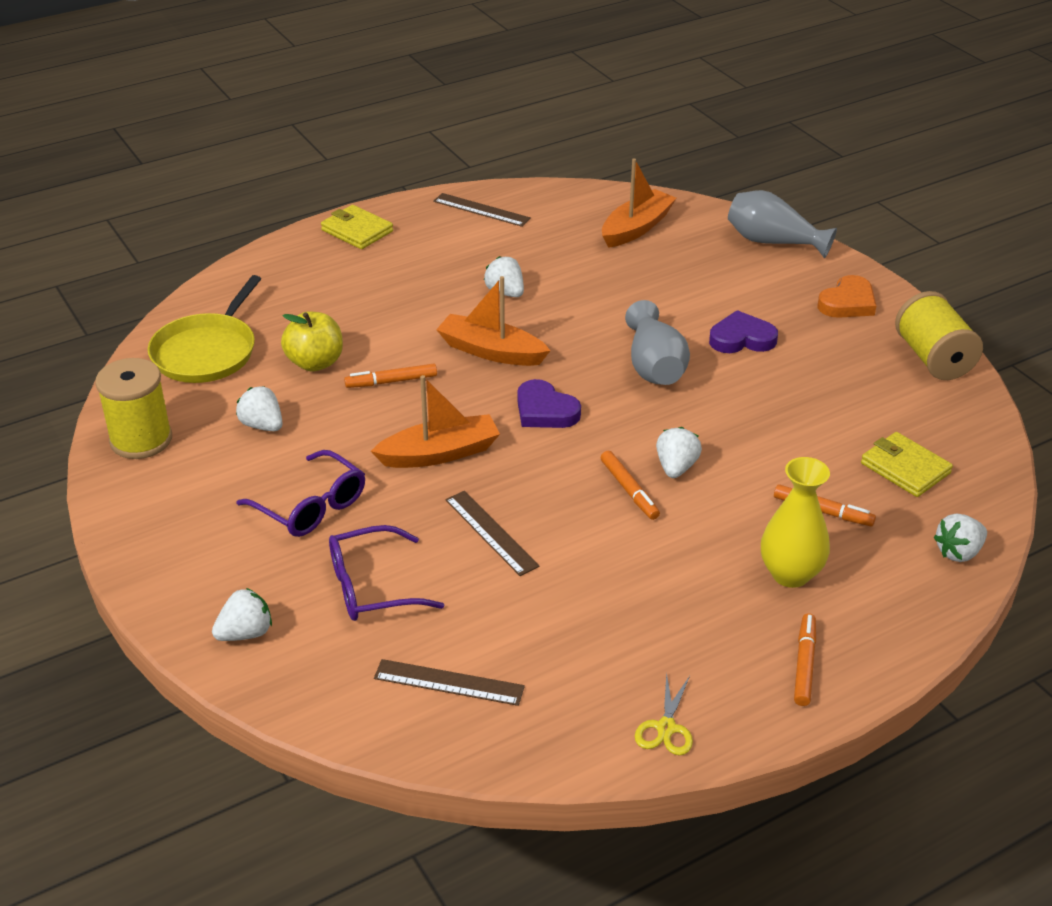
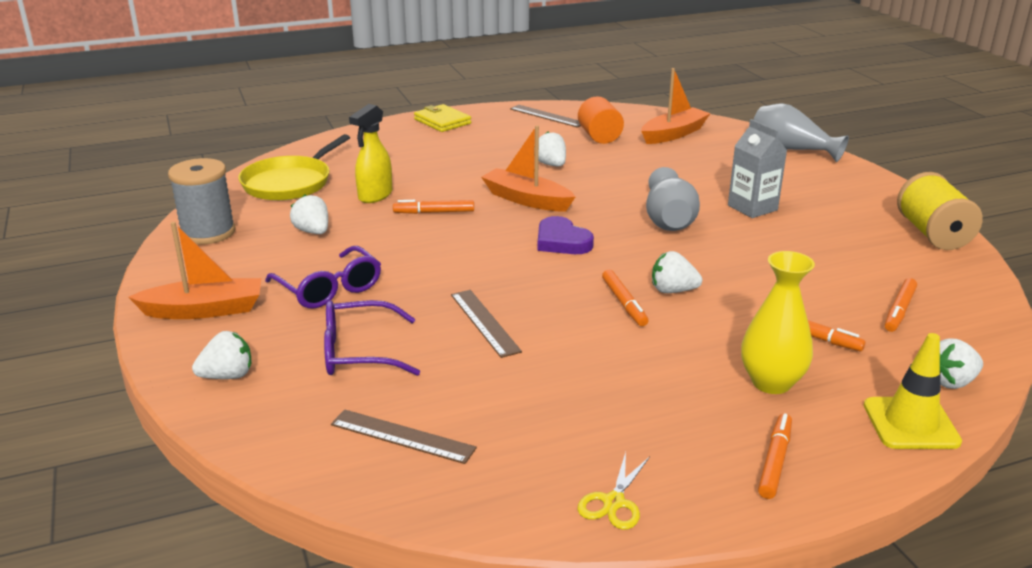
camera: 10 degrees right, 10 degrees down
yellow spool [95,358,172,459] -> grey spool [168,158,235,245]
yellow apple [281,312,343,371] -> yellow spray bottle [349,104,392,203]
orange boat [371,375,500,468] -> orange boat moved to [128,222,262,319]
white strawberry [656,427,702,478] -> white strawberry turned 105 degrees counterclockwise [652,251,702,293]
purple heart [709,310,778,353] -> grey carton [728,119,787,218]
orange heart [818,275,876,318] -> none
yellow wallet [861,432,953,497] -> orange marker [885,278,917,332]
none -> orange cylinder [578,96,624,144]
none -> yellow traffic cone [864,333,962,449]

